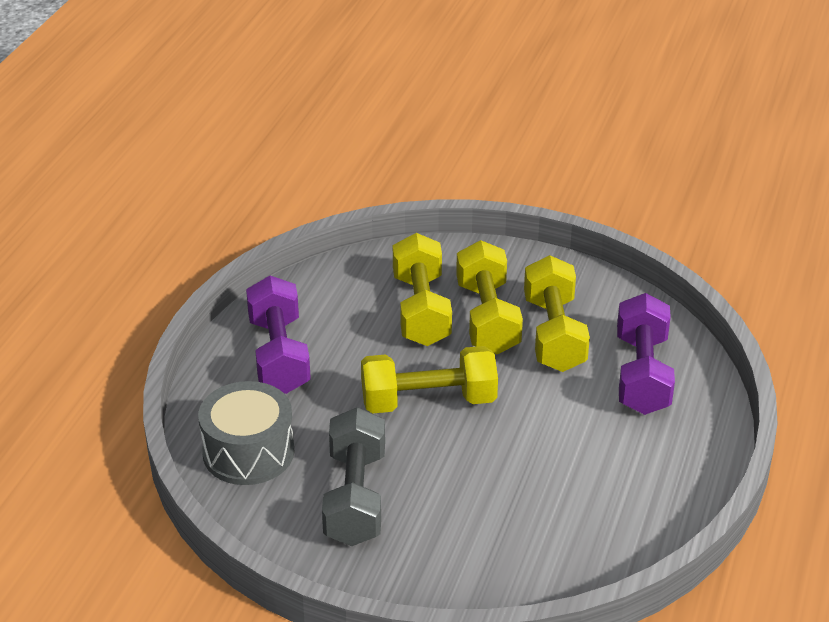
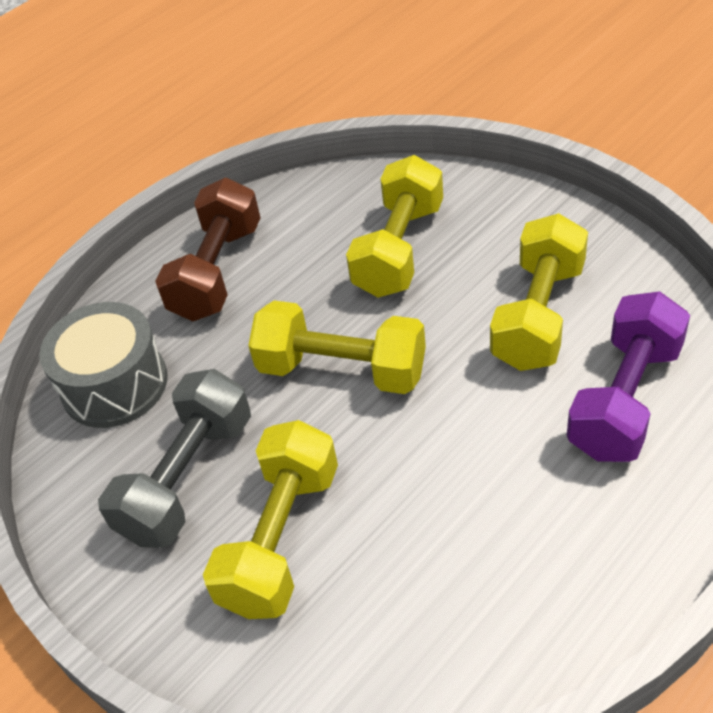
camera: 30 degrees right, 10 degrees up
purple dumbbell [246,276,311,394] -> brown dumbbell [155,178,260,321]
yellow dumbbell [456,240,523,355] -> yellow dumbbell moved to [203,420,338,619]

